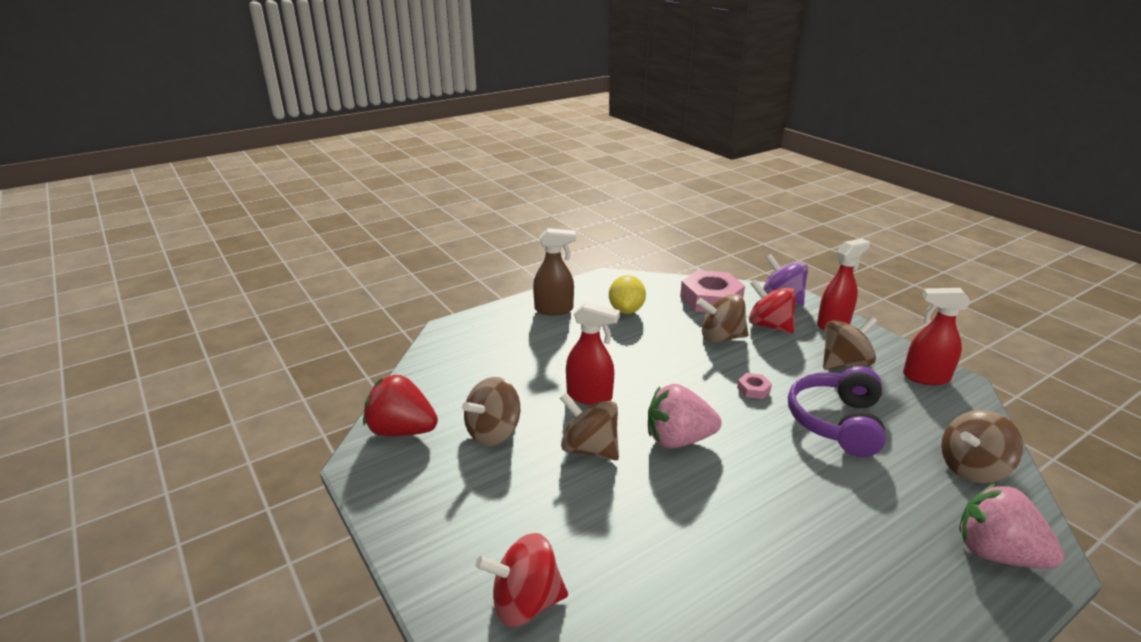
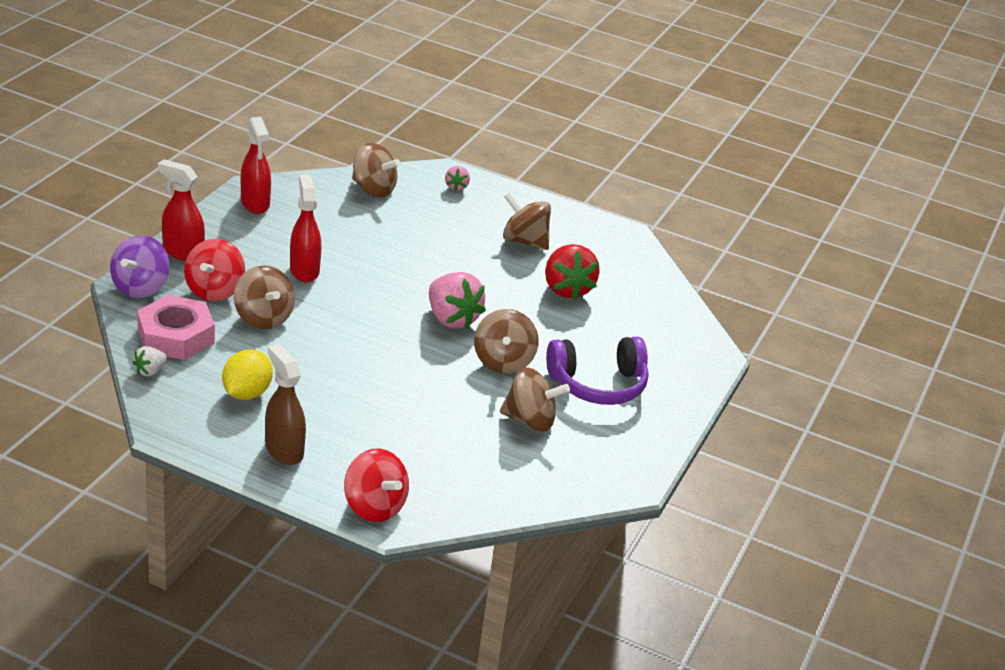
camera: 125 degrees left, 5 degrees up
red strawberry [363,375,438,436] -> red strawberry moved to [545,244,600,300]
red spinning top [476,533,568,627] -> red spinning top moved to [344,449,409,522]
red spray bottle [566,302,620,405] -> red spray bottle moved to [290,175,321,282]
yellow lemon [609,275,646,314] -> yellow lemon turned 45 degrees counterclockwise [222,349,273,400]
pink nut [737,373,772,399] -> none
purple headphones [788,366,886,457] -> purple headphones moved to [546,337,649,405]
brown spinning top [823,316,877,370] -> brown spinning top moved to [503,193,551,250]
pink strawberry [959,483,1064,569] -> pink strawberry [445,166,470,191], size x0.49
none -> white strawberry [133,346,167,376]

